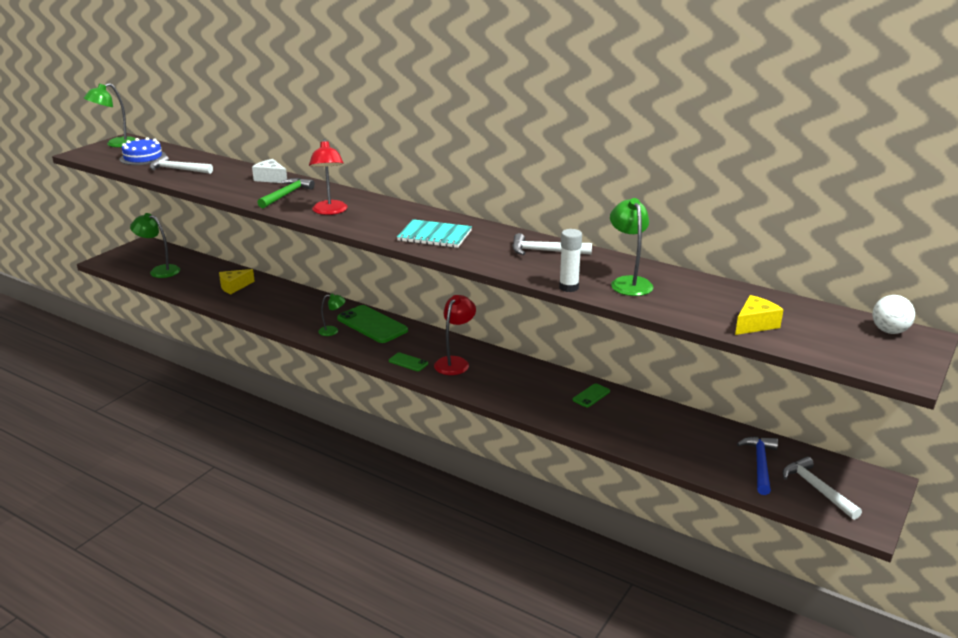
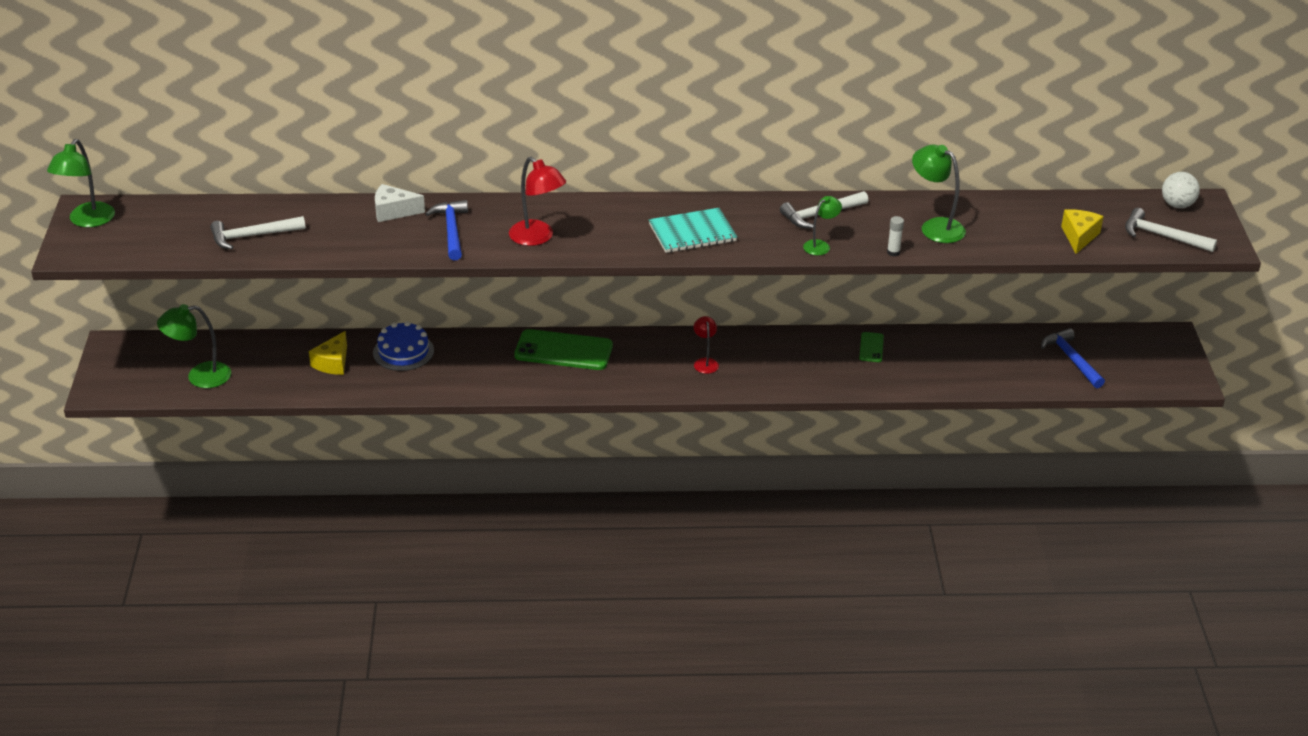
camera: 35 degrees left, 10 degrees up
blue cake [120,137,166,165] -> blue cake moved to [373,321,434,371]
green hammer [257,178,315,209] -> blue hammer [425,200,468,261]
green lamp [318,293,346,336] -> green lamp moved to [803,196,842,255]
green phone [389,352,428,371] -> none
red lamp [434,295,476,375] -> red lamp [694,316,719,374], size x0.60
white glue stick [559,229,582,292] -> white glue stick [887,216,904,257], size x0.63
white hammer [782,456,862,520] -> white hammer moved to [1125,208,1217,252]

